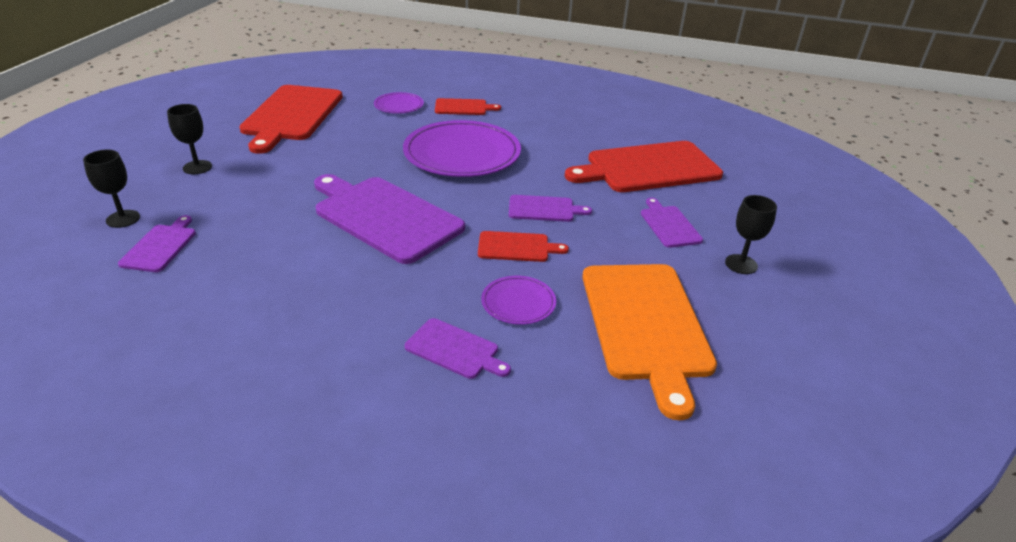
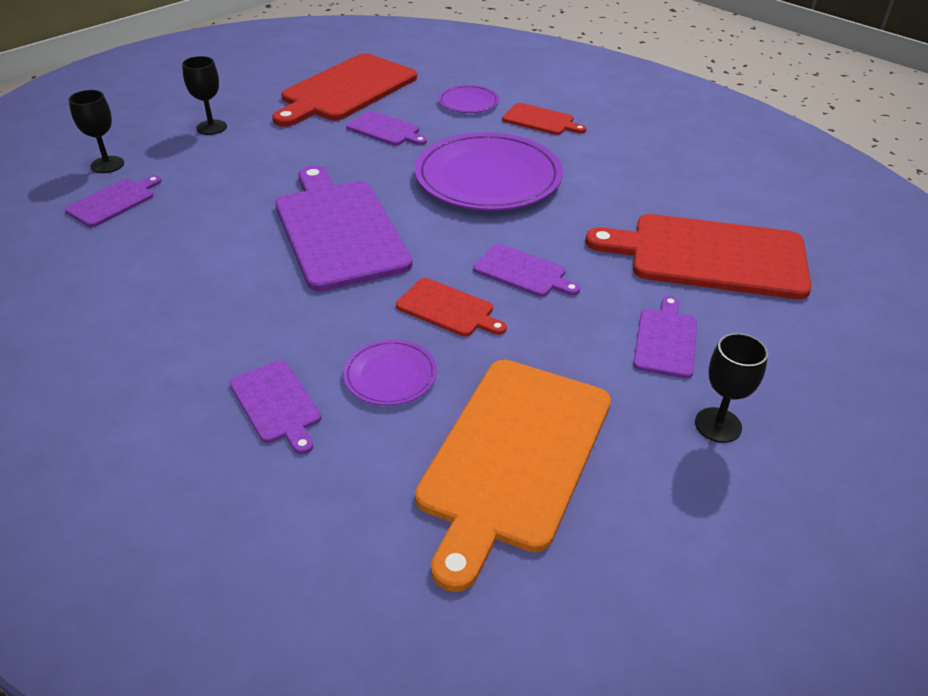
camera: 30 degrees right, 5 degrees up
none -> purple cutting board [346,111,427,145]

